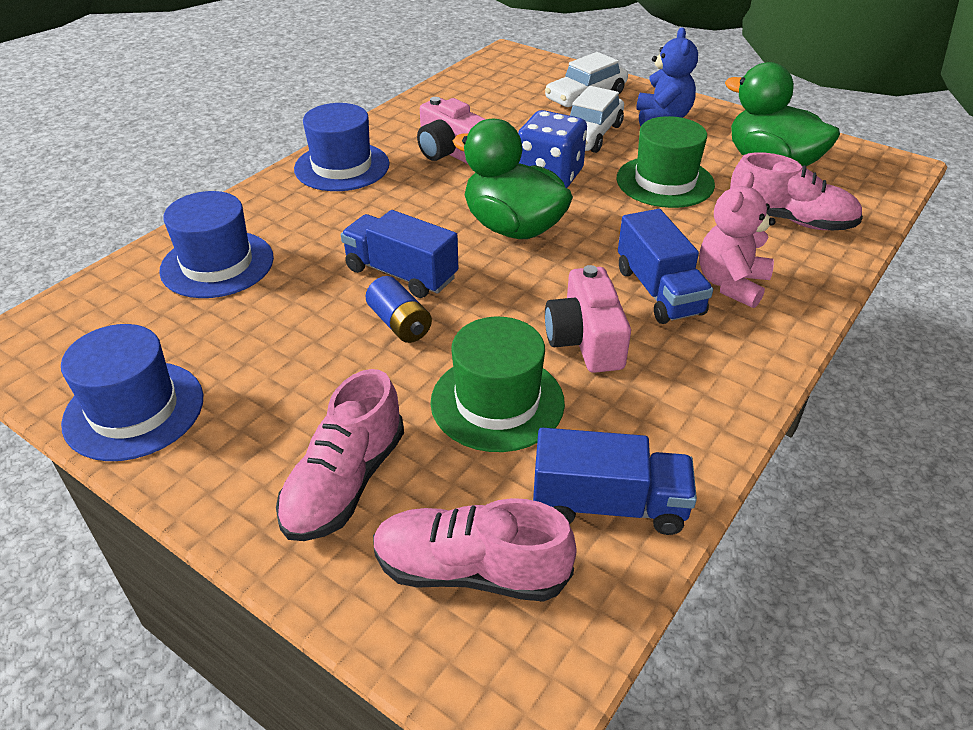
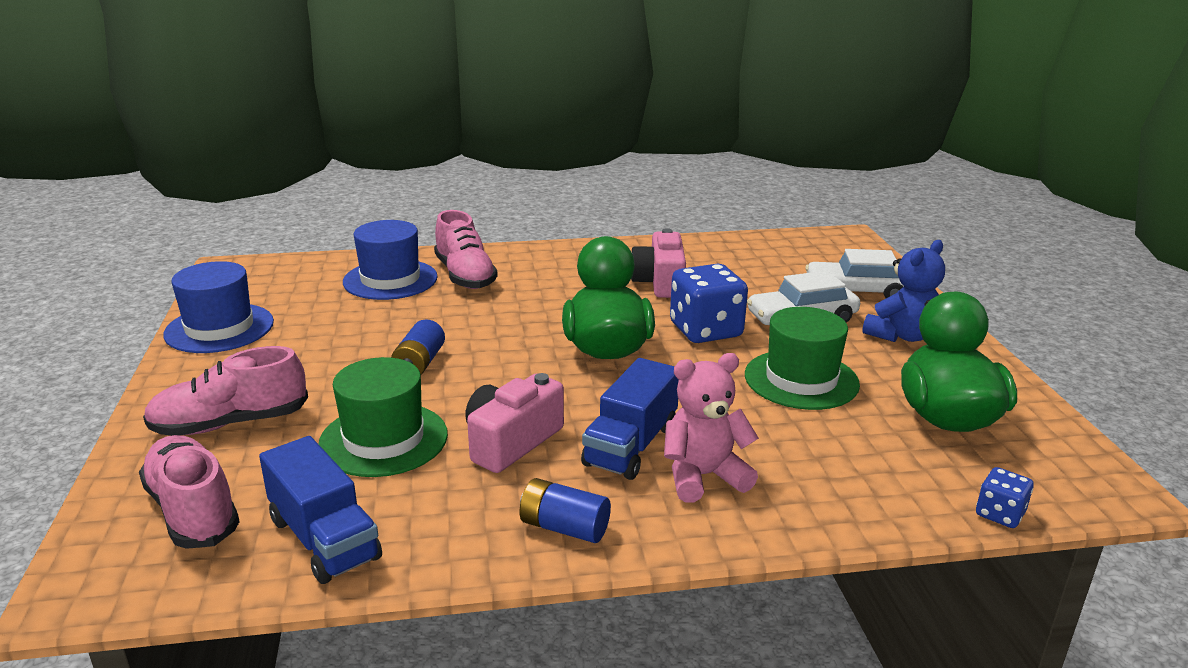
camera: 45 degrees right, 15 degrees down
blue hat [294,103,390,191] -> none
blue truck [341,210,458,298] -> none
pink shoe [730,152,863,230] -> pink shoe moved to [434,210,498,289]
none -> blue battery [519,478,611,543]
none -> blue dice [976,467,1034,528]

